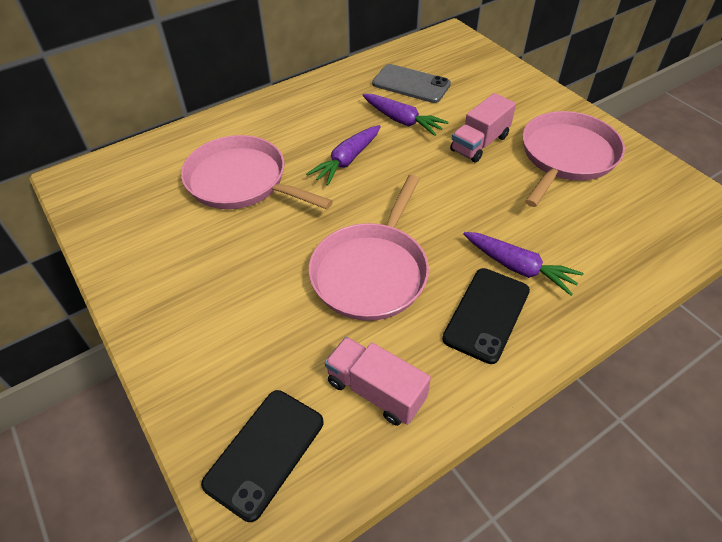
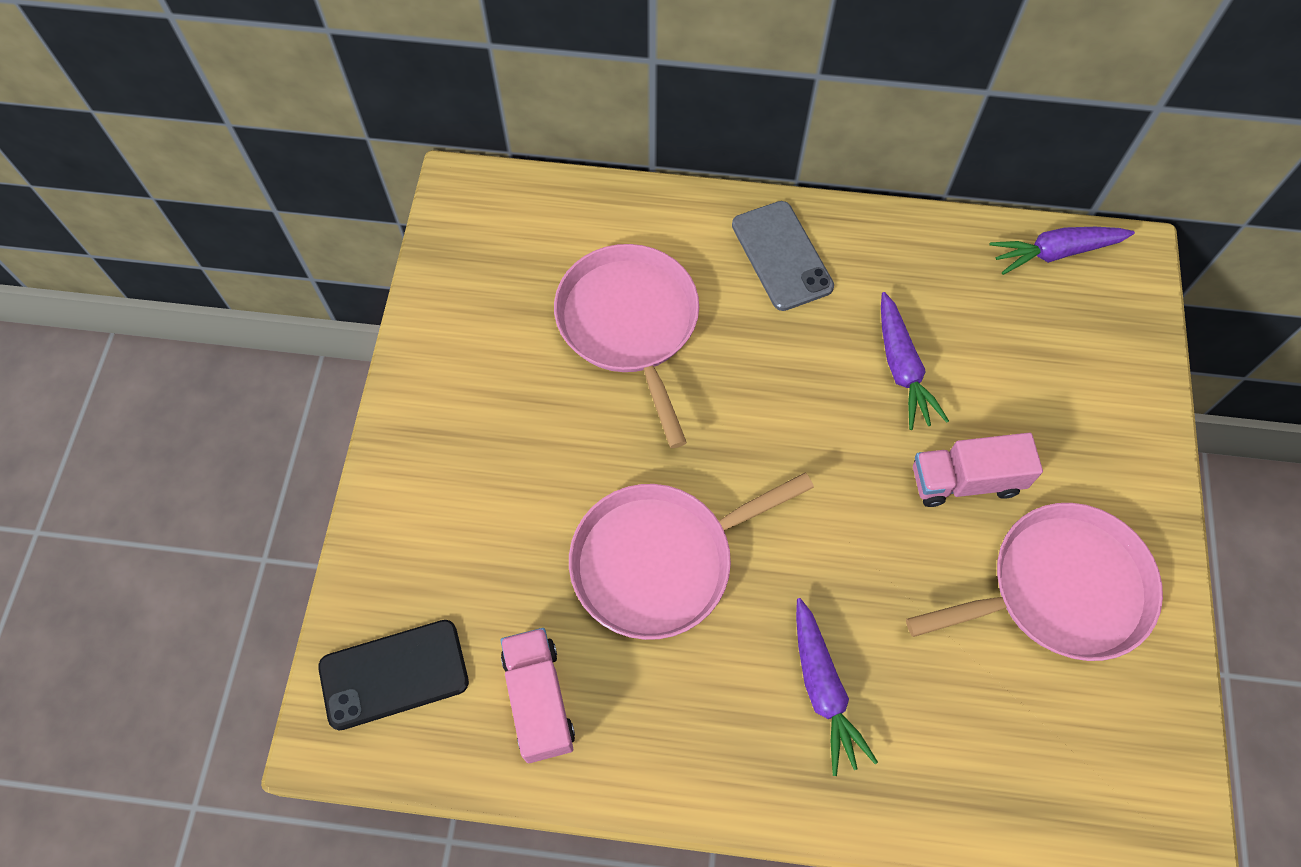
camera: 40 degrees right, 15 degrees up
purple carrot [306,125,381,186] -> purple carrot moved to [989,227,1135,275]
grey phone [372,64,451,103] -> grey phone moved to [732,201,834,311]
black phone [442,268,530,364] -> none

